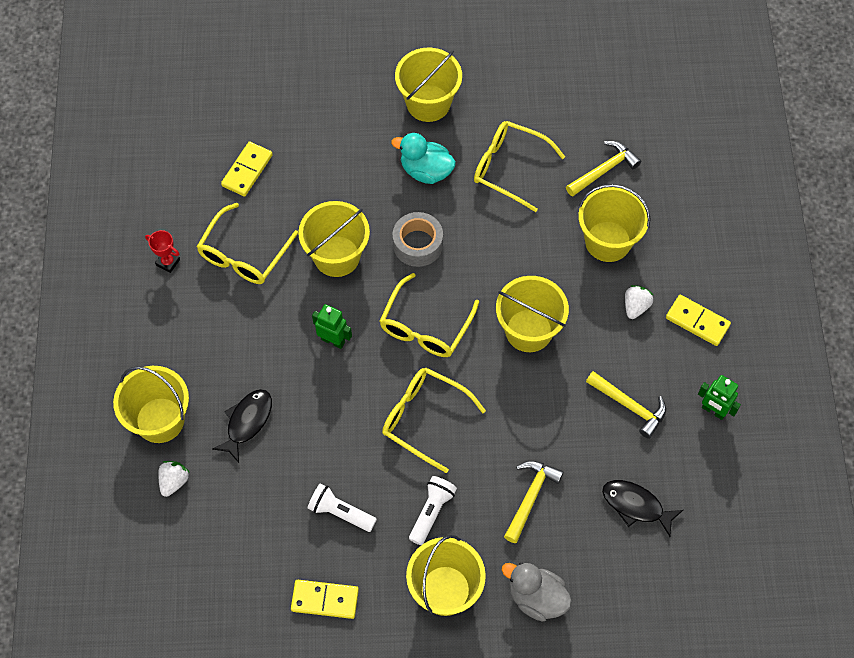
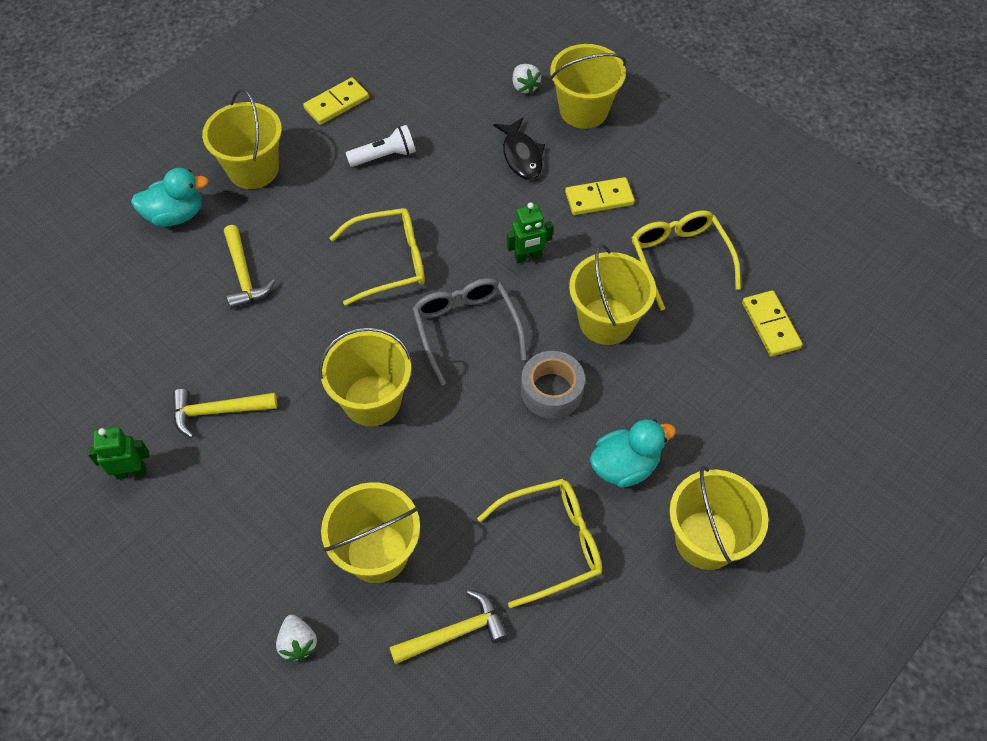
camera: 135 degrees right, 5 degrees down
red trophy [145,230,180,273] -> none
yellow glasses [380,273,479,357] -> grey glasses [413,278,527,386]
white flashlight [409,476,457,545] -> none
grey duck [502,562,572,621] -> turquoise duck [131,168,209,227]
yellow hammer [566,141,641,197] -> yellow hammer turned 120 degrees counterclockwise [389,590,509,664]
black fish [602,480,683,537] -> none
white strawberry [625,285,653,319] -> white strawberry moved to [276,615,317,662]
yellow domino [666,295,731,346] -> yellow domino moved to [565,177,635,215]

